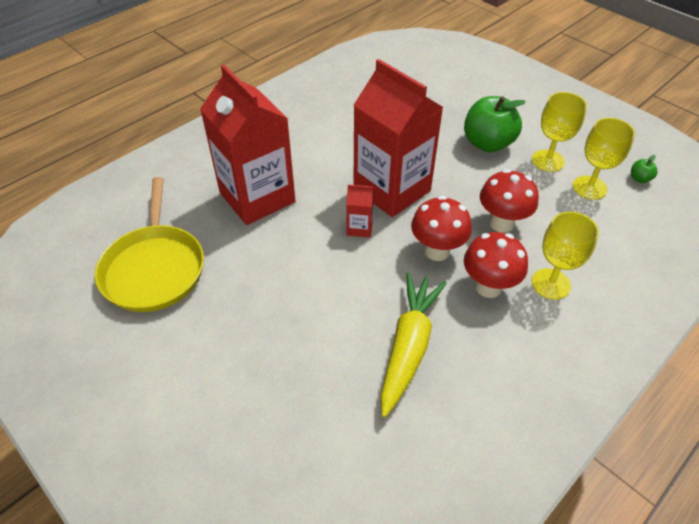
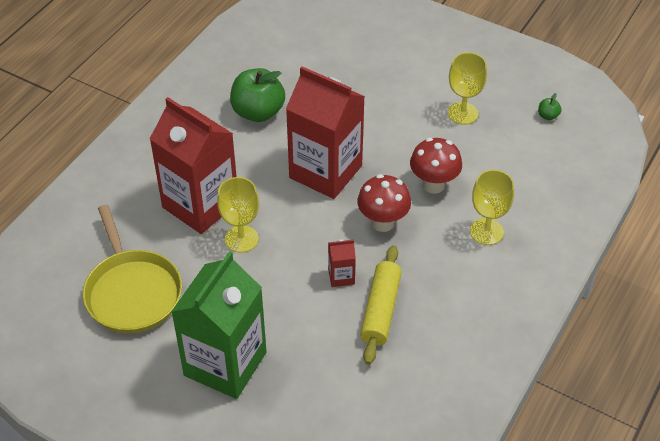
camera: 15 degrees left, 0 degrees up
red carton [346,185,374,238] -> red carton moved to [328,239,356,287]
yellow carrot [380,273,447,417] -> yellow rolling pin [360,245,402,365]
green apple [464,96,526,152] -> green apple moved to [230,68,285,122]
red mushroom [464,232,528,298] -> none
yellow goblet [573,118,635,200] -> yellow goblet moved to [217,177,259,253]
none -> green carton [171,251,267,399]

